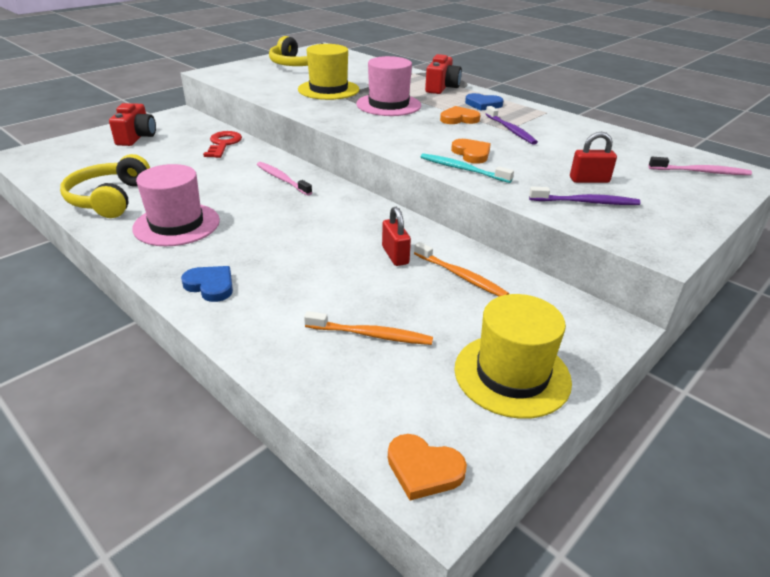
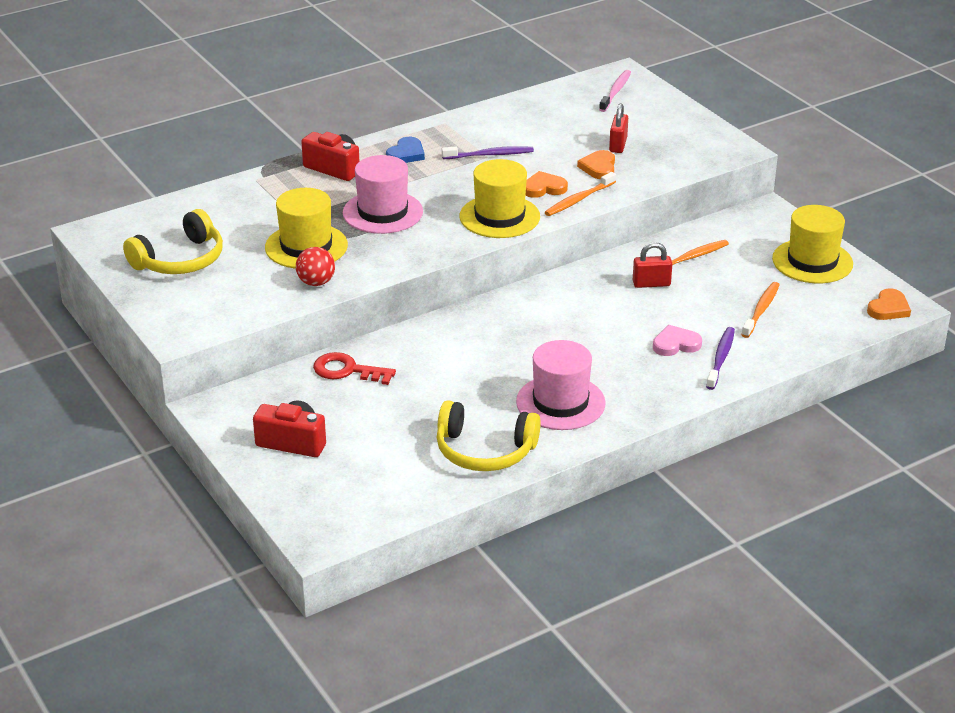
camera: 75 degrees left, 0 degrees up
blue heart [181,266,233,302] -> none
pink toothbrush [257,162,312,196] -> none
turquoise toothbrush [421,153,514,183] -> orange toothbrush [545,172,616,216]
orange heart [440,106,480,124] -> orange heart moved to [577,150,615,179]
purple toothbrush [529,186,640,205] -> purple toothbrush moved to [706,327,735,390]
none -> red ball [296,247,335,286]
none -> yellow hat [460,159,540,238]
none -> pink heart [653,325,702,356]

